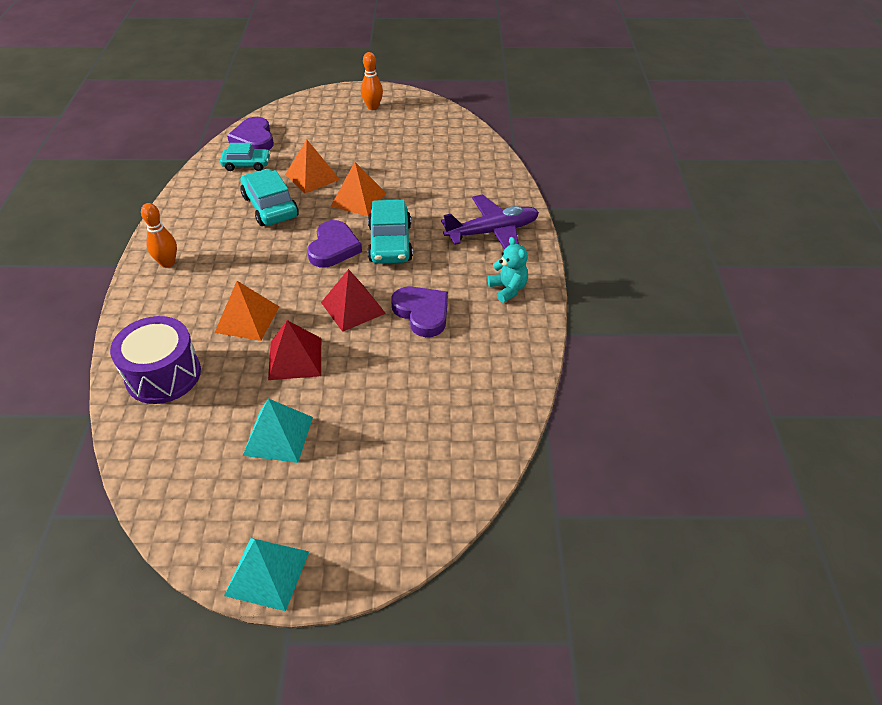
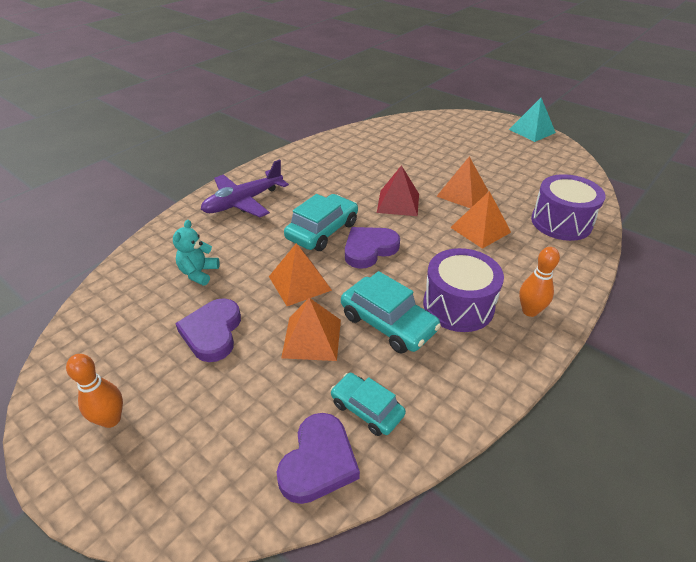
camera: 140 degrees left, 5 degrees down
turquoise car [240,169,299,226] -> turquoise car turned 60 degrees counterclockwise [341,271,441,353]
turquoise pyramid [242,398,313,463] -> none
red pyramid [268,320,321,380] -> orange pyramid [436,156,488,208]
purple heart [391,286,448,337] -> purple heart moved to [175,298,241,362]
purple plane [441,194,539,250] -> purple plane turned 60 degrees counterclockwise [201,159,289,217]
turquoise teddy bear [488,237,528,303] -> turquoise teddy bear moved to [173,220,220,286]
none -> purple drum [423,248,504,332]

